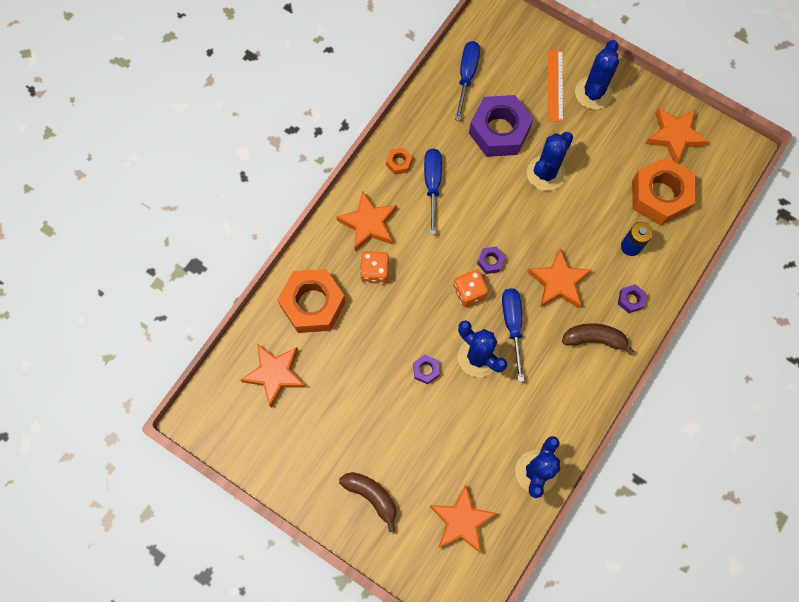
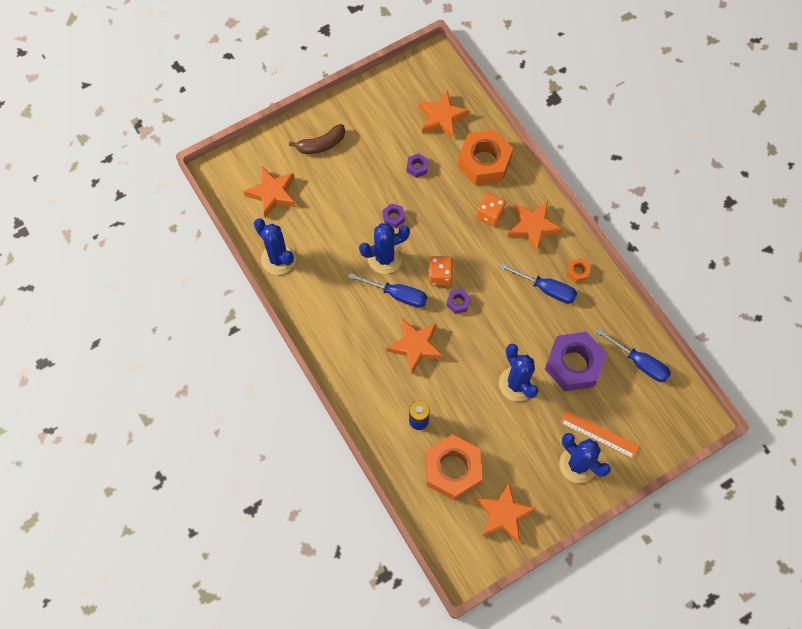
camera: 115 degrees right, 5 degrees down
brown banana [562,323,634,355] -> none
purple nut [618,284,646,313] -> purple nut moved to [407,153,428,178]

